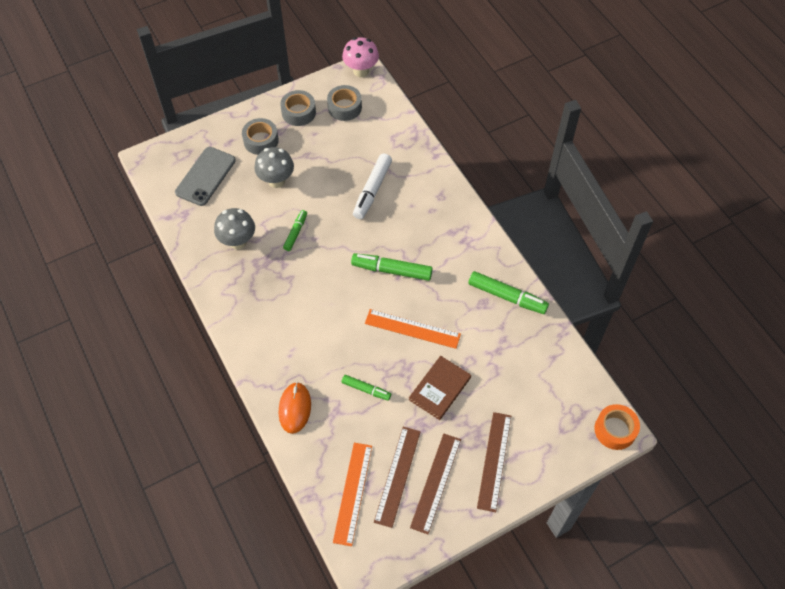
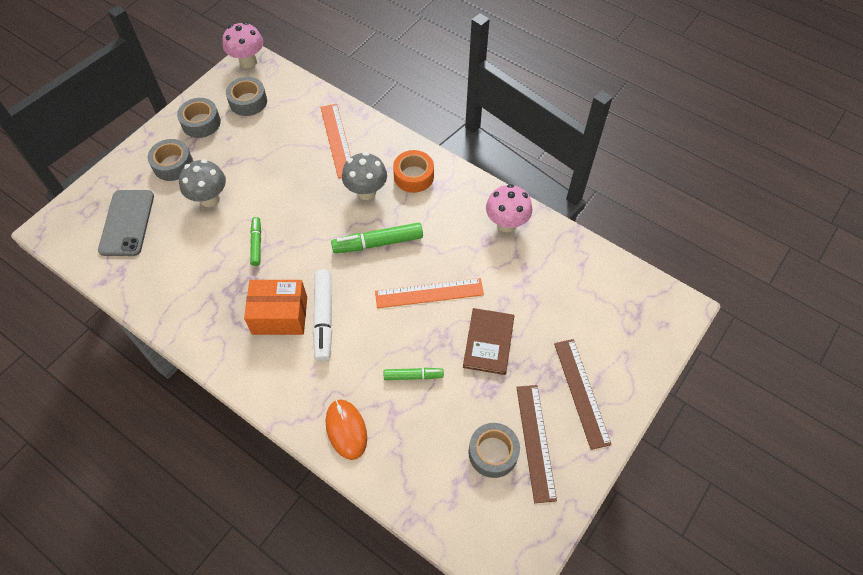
camera: 25 degrees left, 0 degrees up
grey mushroom [214,208,255,249] -> grey mushroom moved to [342,152,387,200]
orange ruler [333,443,372,546] -> orange ruler moved to [320,104,351,178]
white marker [353,154,392,219] -> white marker moved to [313,270,332,361]
brown ruler [374,427,421,528] -> grey tape [468,423,520,478]
green marker [468,271,549,314] -> pink mushroom [486,184,533,232]
orange tape [594,404,640,450] -> orange tape moved to [393,150,434,193]
none -> orange box [244,280,307,335]

